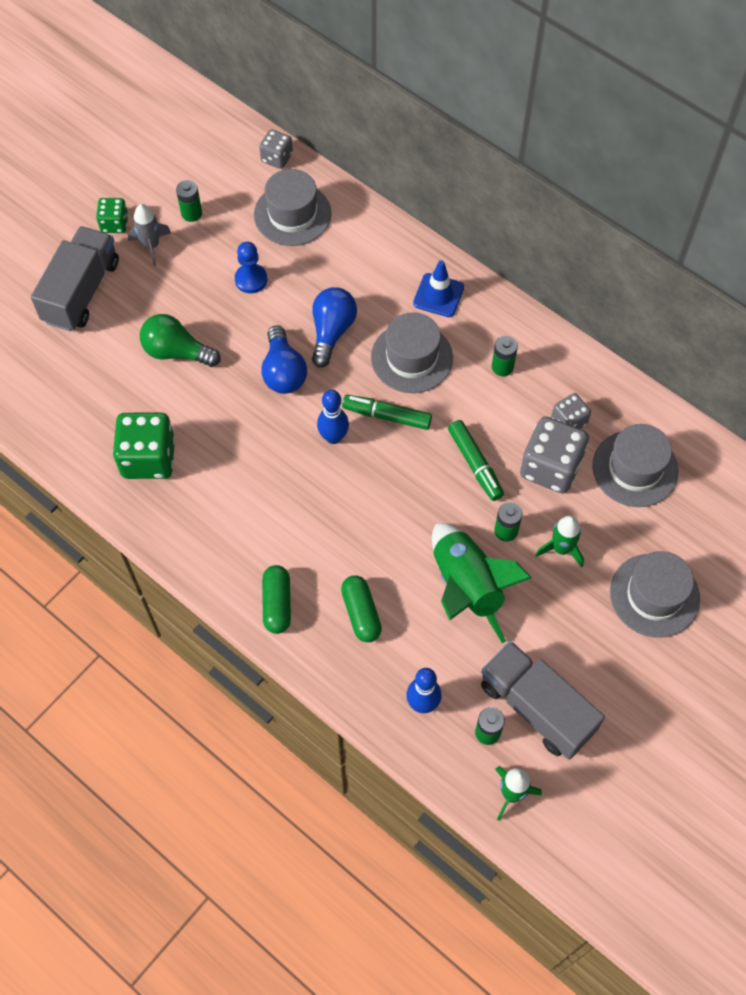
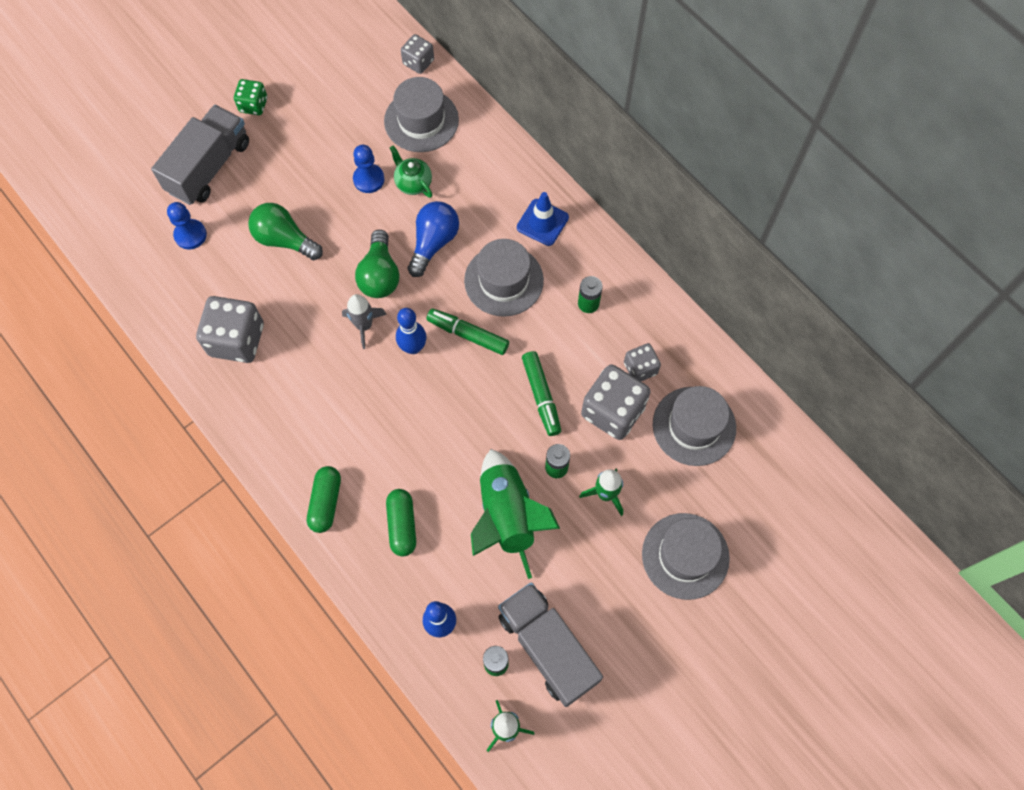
camera: 10 degrees right, 5 degrees up
green dice [113,413,175,479] -> grey dice [196,296,264,363]
grey rocket [128,204,171,266] -> grey rocket moved to [342,294,387,349]
green battery [176,180,202,222] -> none
blue light bulb [261,325,307,394] -> green light bulb [355,230,399,298]
none -> blue pawn [167,202,207,249]
none -> green teapot [390,146,432,198]

